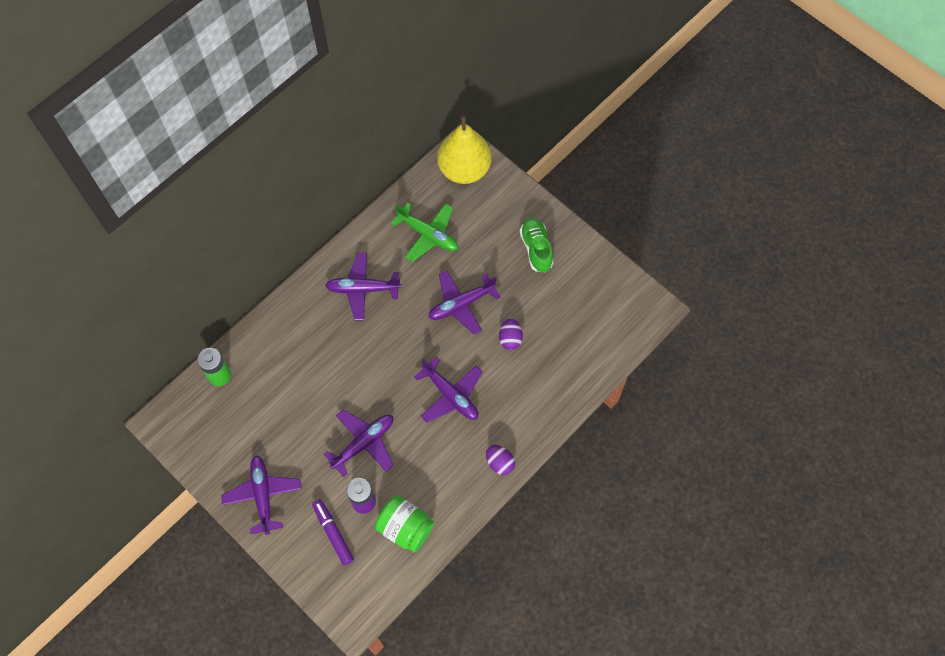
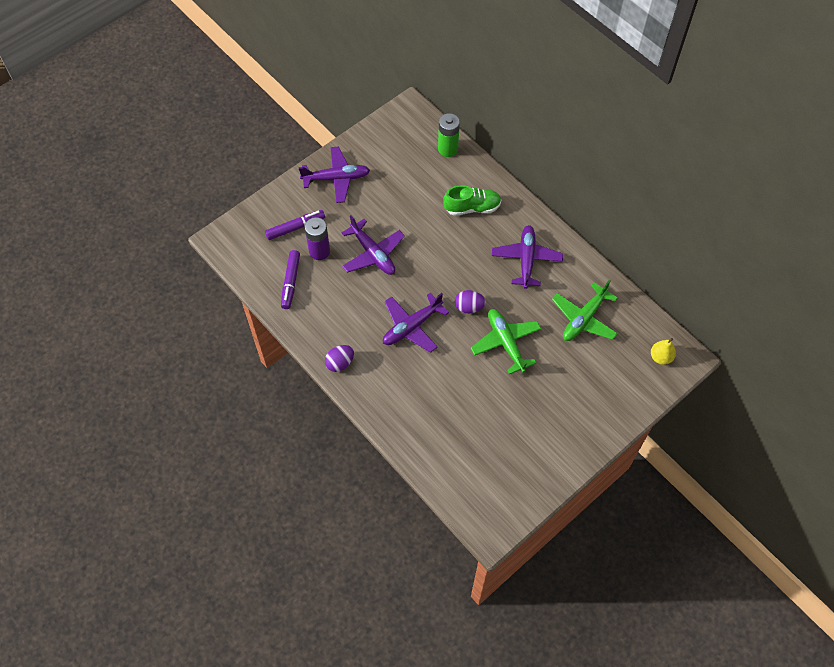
camera: 95 degrees right, 5 degrees down
green jar [375,495,435,553] -> purple marker [281,250,300,309]
purple plane [428,270,500,334] -> green plane [471,309,541,374]
yellow pear [437,116,491,184] -> yellow pear [651,338,676,365], size x0.43
purple egg [499,318,523,350] -> purple egg moved to [455,290,486,313]
green shoe [520,218,553,273] -> green shoe moved to [443,185,501,216]

